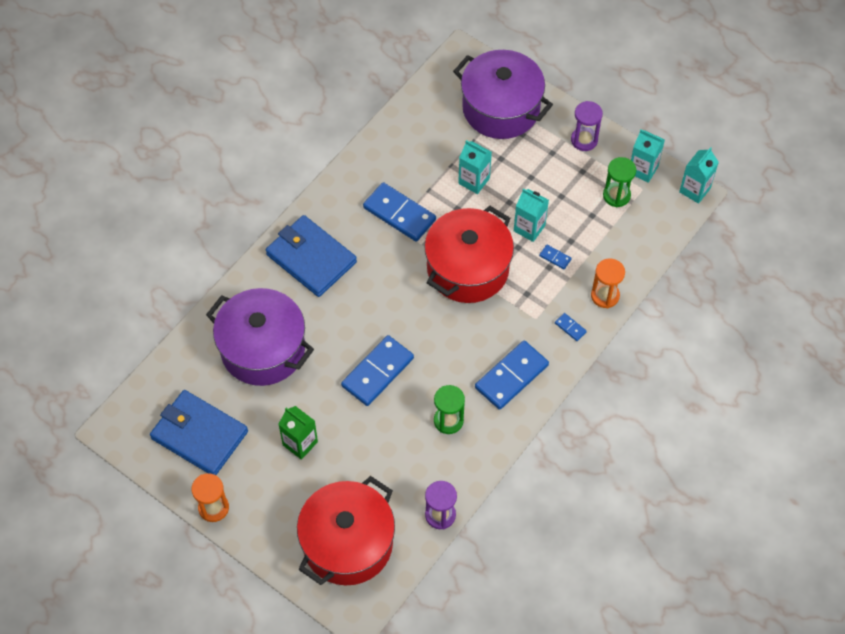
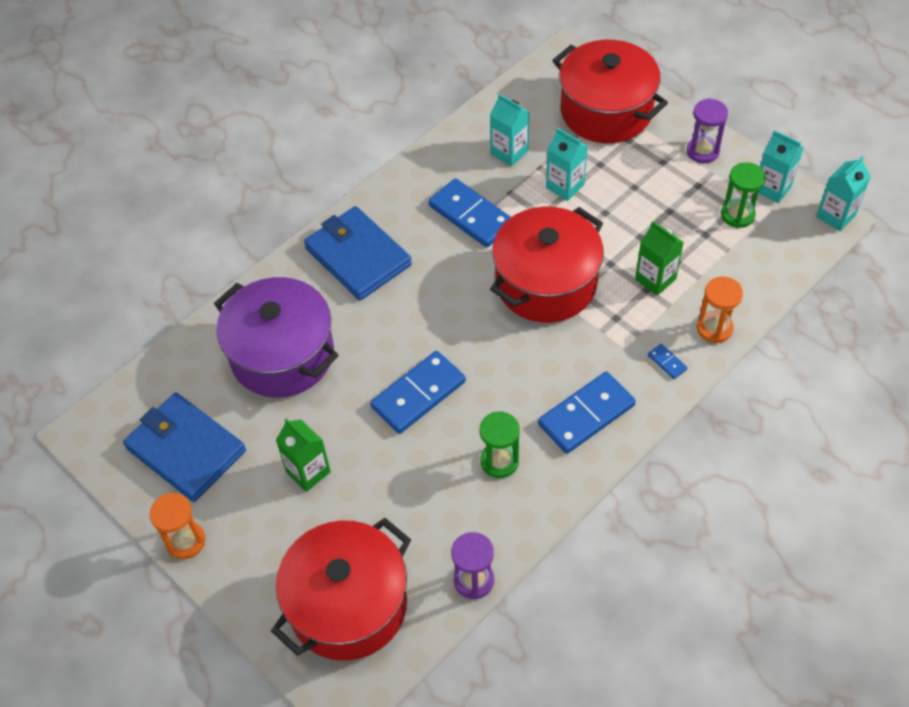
camera: 10 degrees right, 5 degrees down
purple pot [453,50,553,139] -> red pot [552,40,668,143]
turquoise carton [514,188,549,242] -> turquoise carton moved to [490,94,529,167]
blue domino [539,245,572,269] -> green carton [635,221,684,296]

